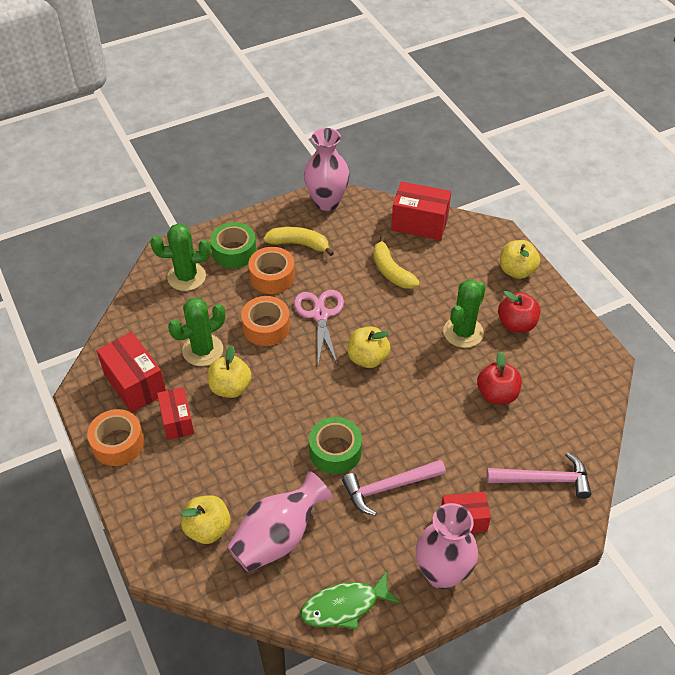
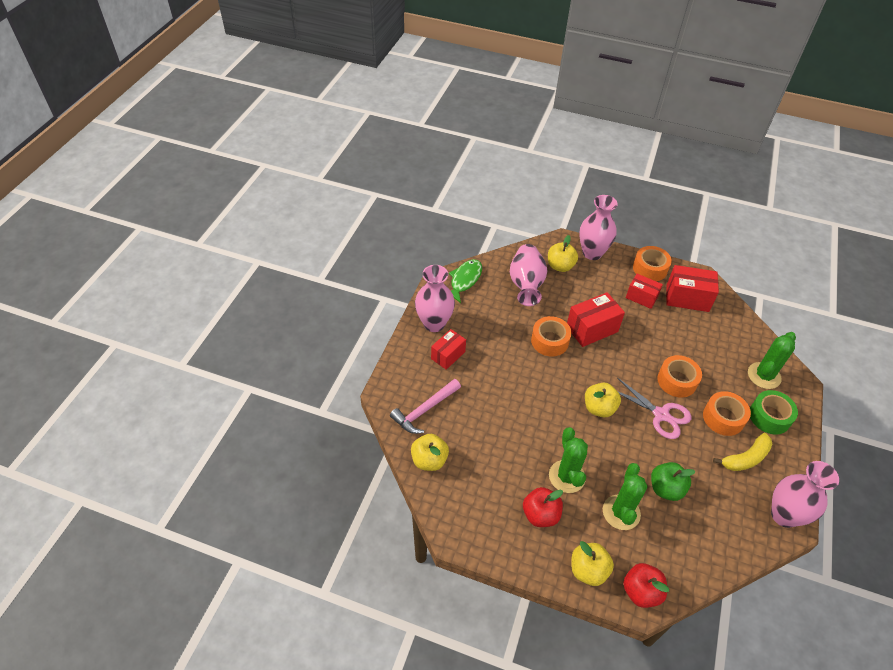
camera: 135 degrees right, 0 degrees up
green cactus [168,297,225,366] -> green cactus moved to [603,463,647,530]
yellow apple [208,345,252,398] -> yellow apple moved to [411,434,449,471]
green tape [309,417,362,474] -> orange tape [531,316,571,356]
pink hammer [342,460,446,516] -> none
yellow banana [373,236,420,289] -> green apple [651,462,695,501]
red box [391,182,451,240] -> red box moved to [567,292,625,347]
red apple [477,351,522,404] -> red apple moved to [623,563,669,608]
none -> pink vase [579,195,618,260]

